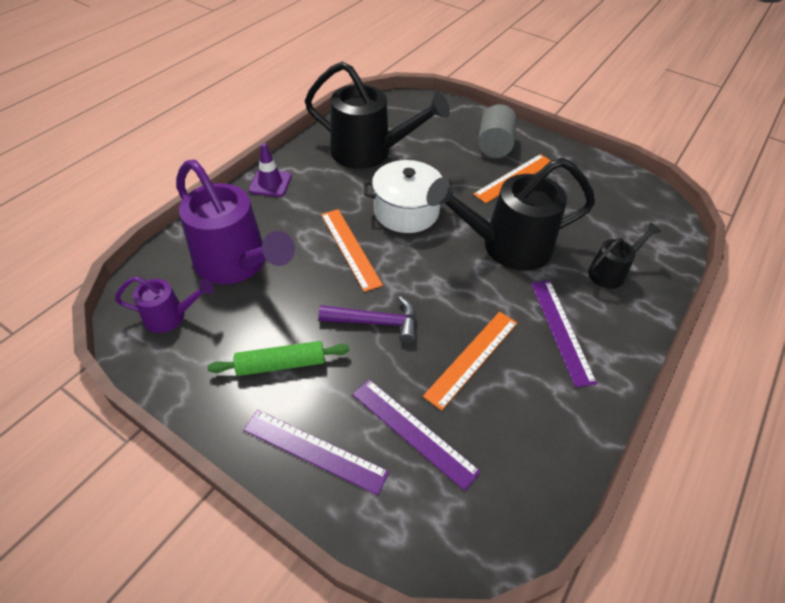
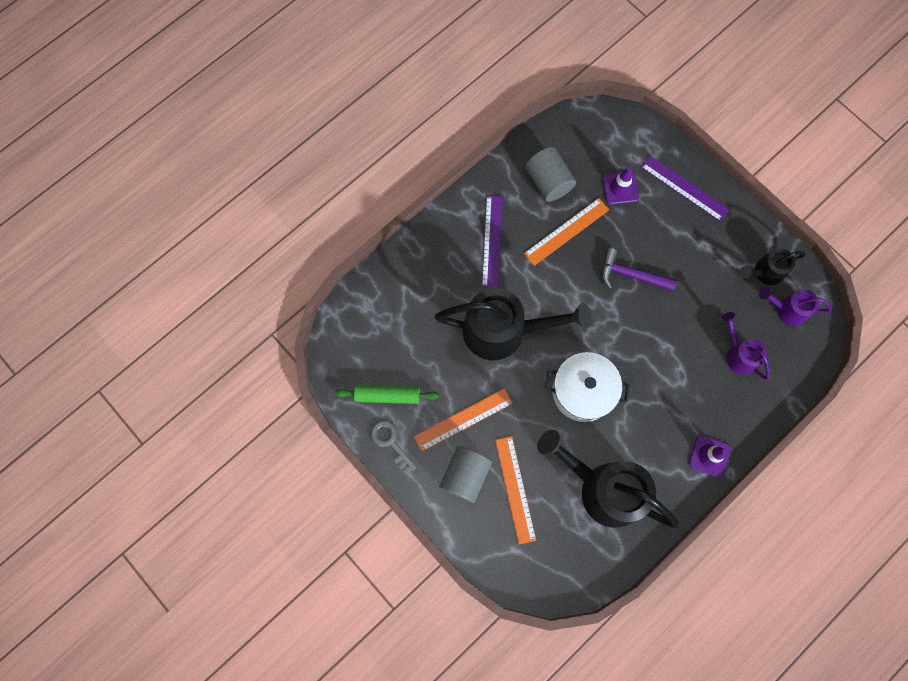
camera: 165 degrees left, 25 degrees up
purple watering can [176,160,295,284] -> purple watering can [722,312,770,379], size x0.51
green rolling pin [207,341,350,376] -> green rolling pin moved to [335,385,439,404]
orange ruler [321,209,383,292] -> orange ruler moved to [495,436,536,544]
purple ruler [352,379,481,491] -> purple traffic cone [602,167,639,205]
black watering can [588,222,661,289] -> black watering can moved to [740,248,805,285]
none -> grey key [370,420,417,475]
none -> grey cylinder [525,147,576,202]

